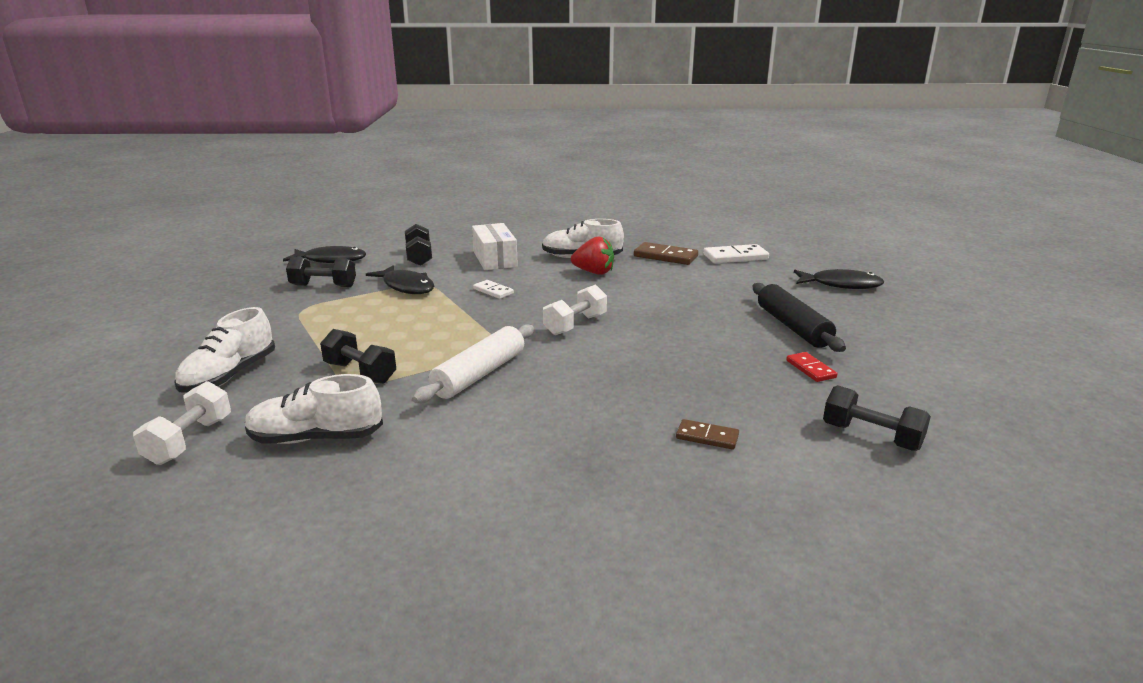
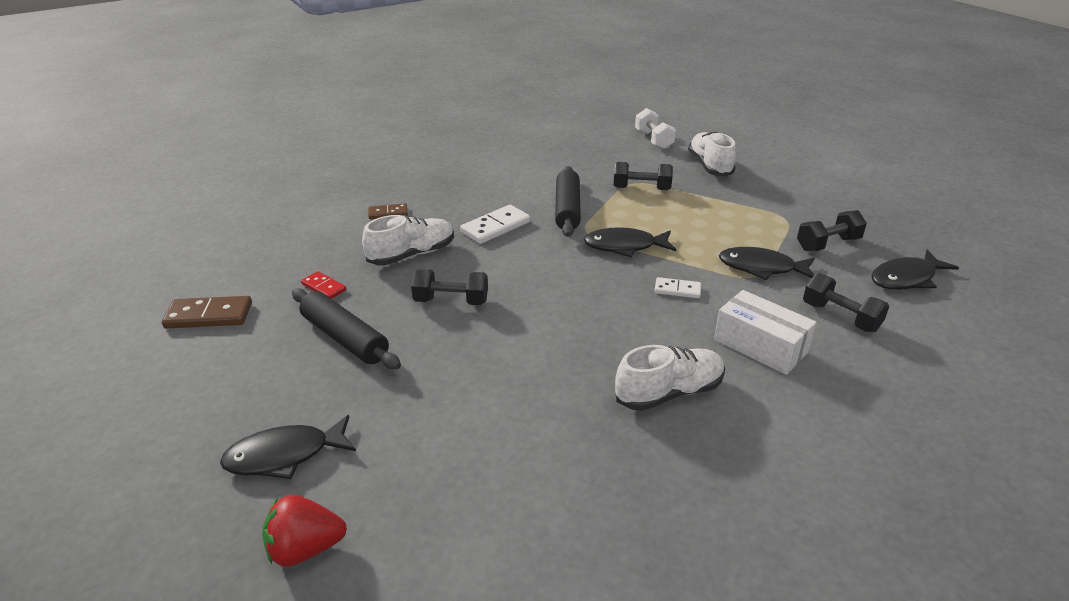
camera: 150 degrees right, 10 degrees up
white shoe [245,374,383,444] -> white shoe moved to [362,215,454,265]
white rolling pin [412,324,534,403] -> black rolling pin [555,166,581,237]
white dumbbell [543,284,607,335] -> none
red strawberry [571,236,614,275] -> red strawberry moved to [262,495,347,567]
brown domino [634,242,698,265] -> brown domino moved to [162,296,252,329]
white domino [703,244,769,263] -> white domino moved to [460,205,530,244]
black dumbbell [823,385,931,451] -> black dumbbell moved to [411,269,488,305]
none -> black fish [584,227,676,257]

